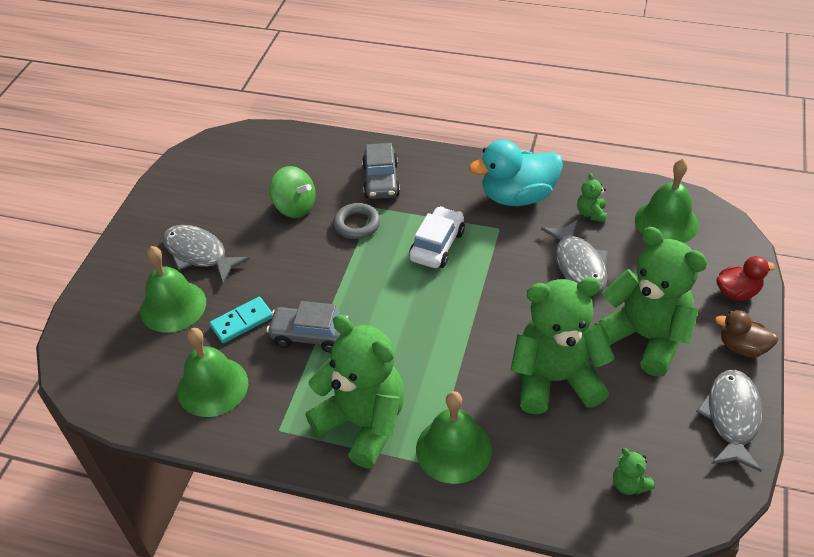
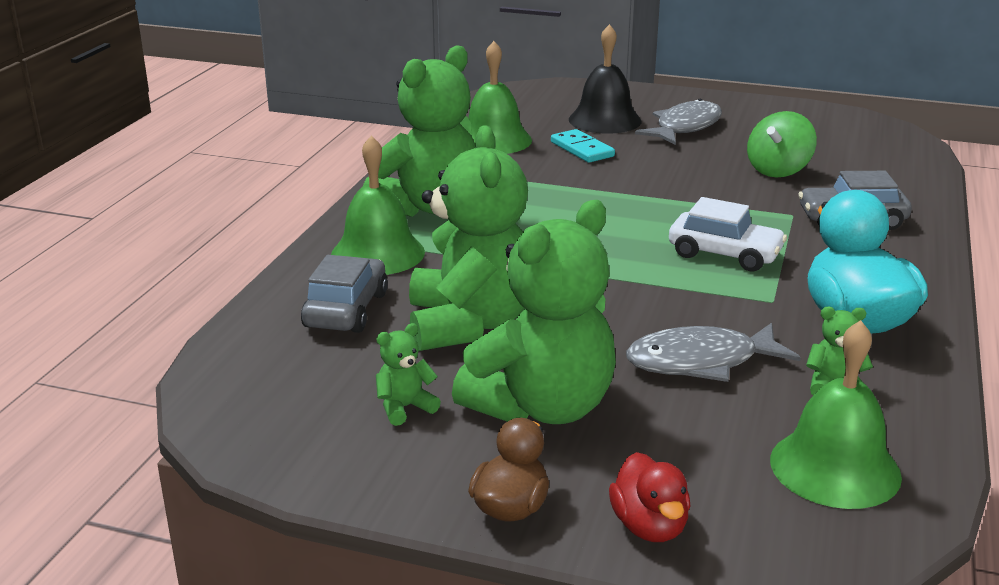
camera: 90 degrees right, 20 degrees down
green bell [140,246,206,333] -> black bell [569,24,641,134]
grey car [266,301,351,353] -> grey car moved to [301,255,388,333]
grey ring [333,203,380,239] -> none
green teddy bear [613,448,655,495] -> green teddy bear moved to [376,323,441,426]
grey fish [696,370,762,472] -> none

